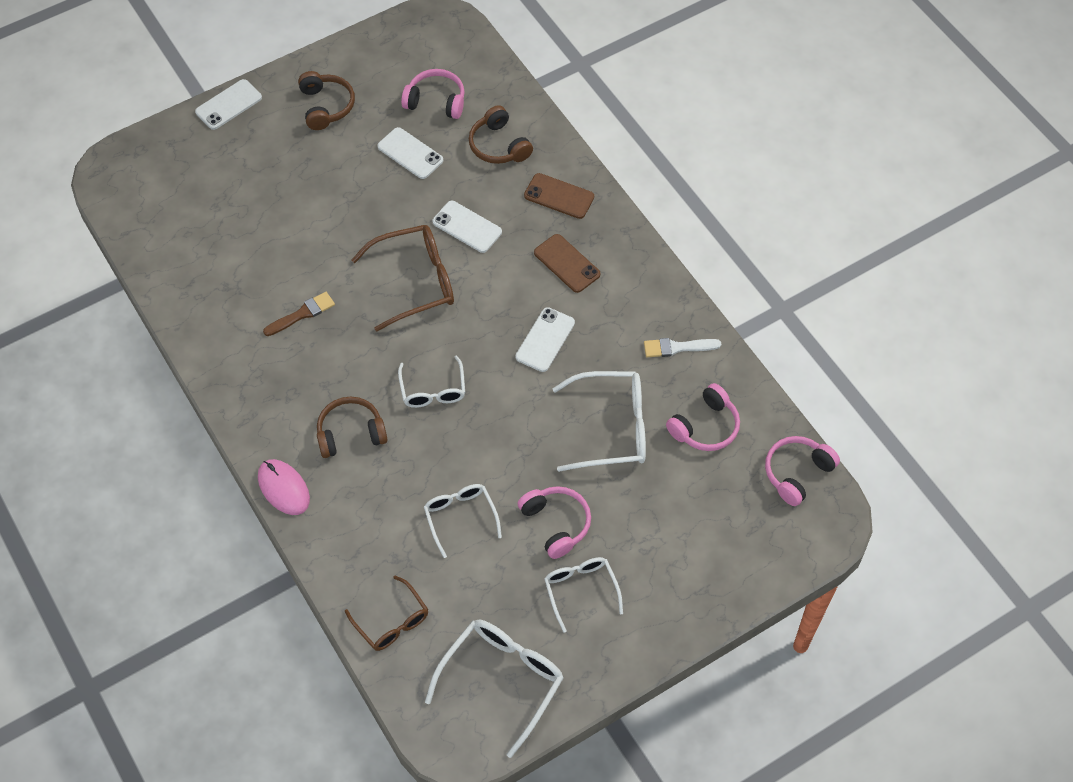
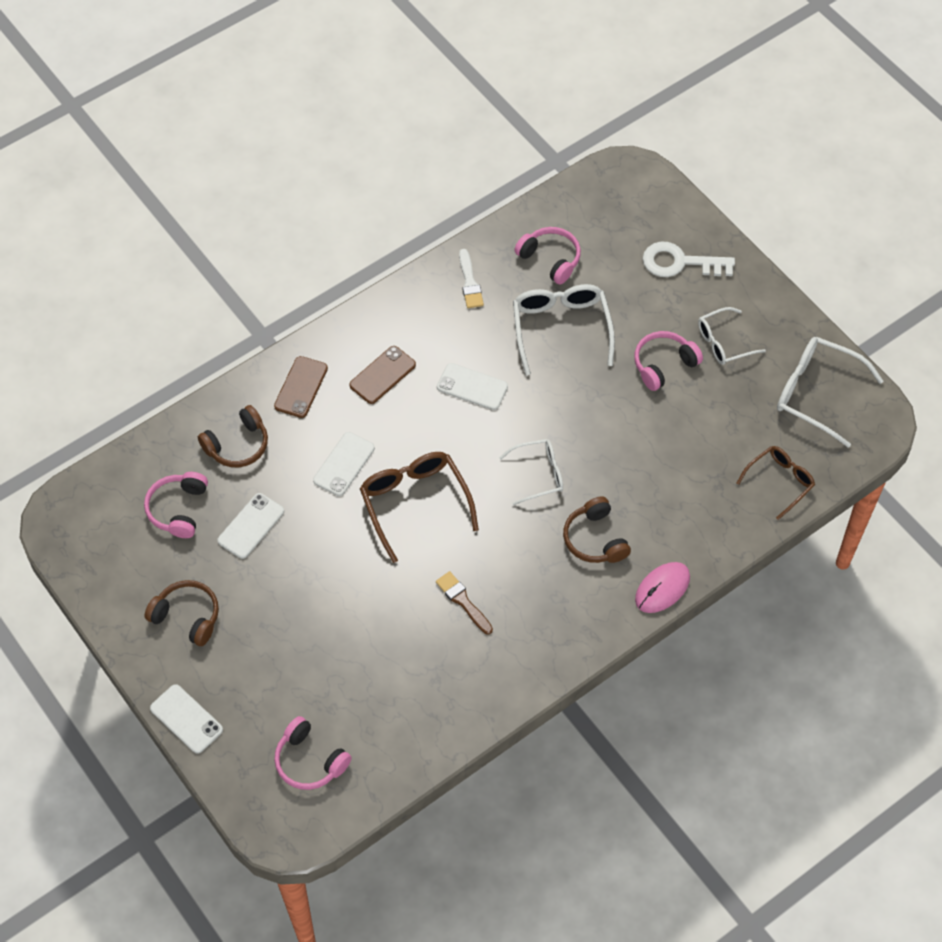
camera: 95 degrees left, 0 degrees up
brown headphones [298,71,355,130] -> brown headphones turned 45 degrees clockwise [145,580,219,646]
white glasses [424,484,502,558] -> none
pink headphones [765,436,840,506] -> pink headphones moved to [274,716,352,790]
none -> white key [643,242,735,277]

